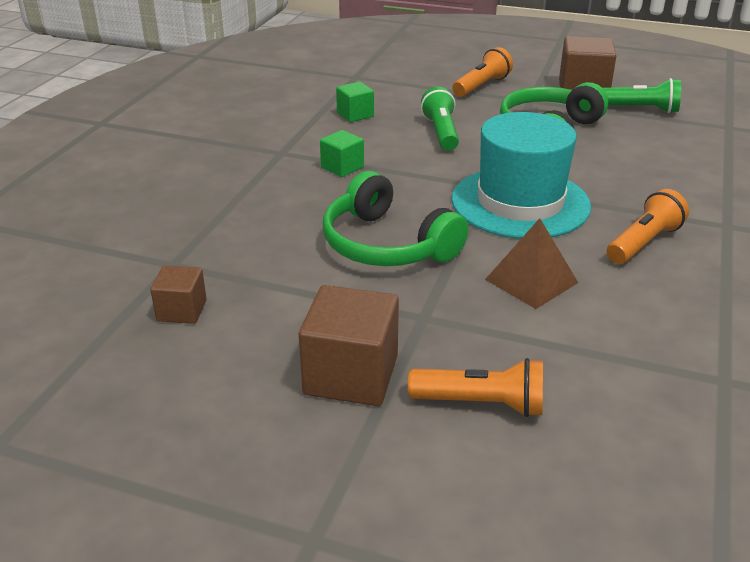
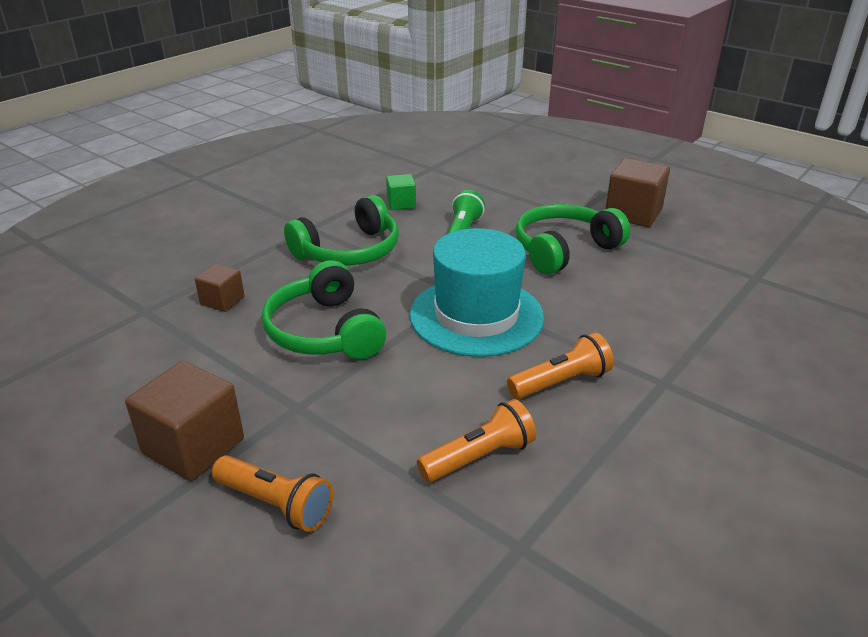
camera: 20 degrees right, 0 degrees up
brown cube [150,266,207,324] -> brown cube moved to [195,264,245,312]
green cube [320,130,364,177] -> green headphones [284,195,399,265]
orange flashlight [452,47,513,97] -> orange flashlight moved to [417,399,536,482]
brown pyramid [485,218,578,309] -> none
green flashlight [603,78,681,113] -> none

